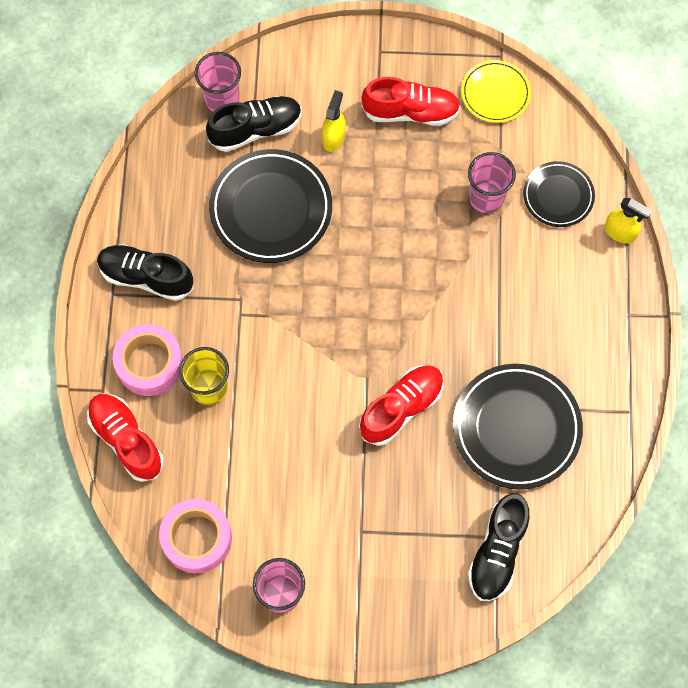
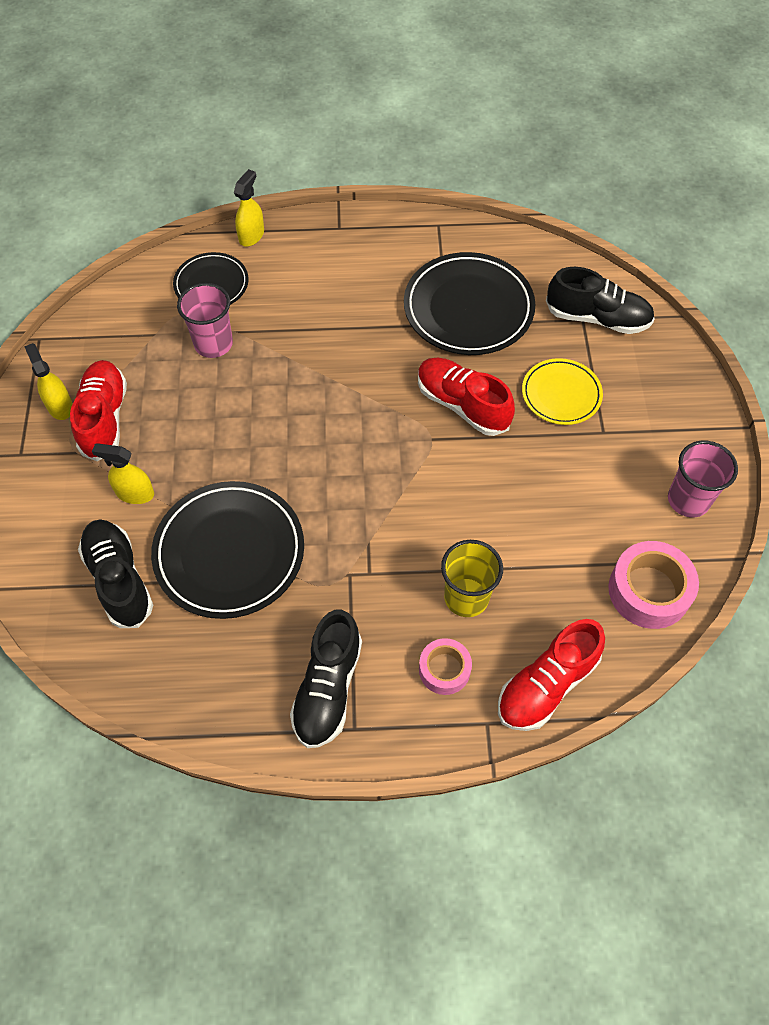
camera: 95 degrees left, 10 degrees down
pink tape [113,324,183,396] -> pink tape [419,638,472,695], size x0.61
pink cup [195,52,241,112] -> none
yellow plate [461,60,531,123] -> yellow plate moved to [522,358,603,425]
none -> yellow spray bottle [24,343,73,420]

